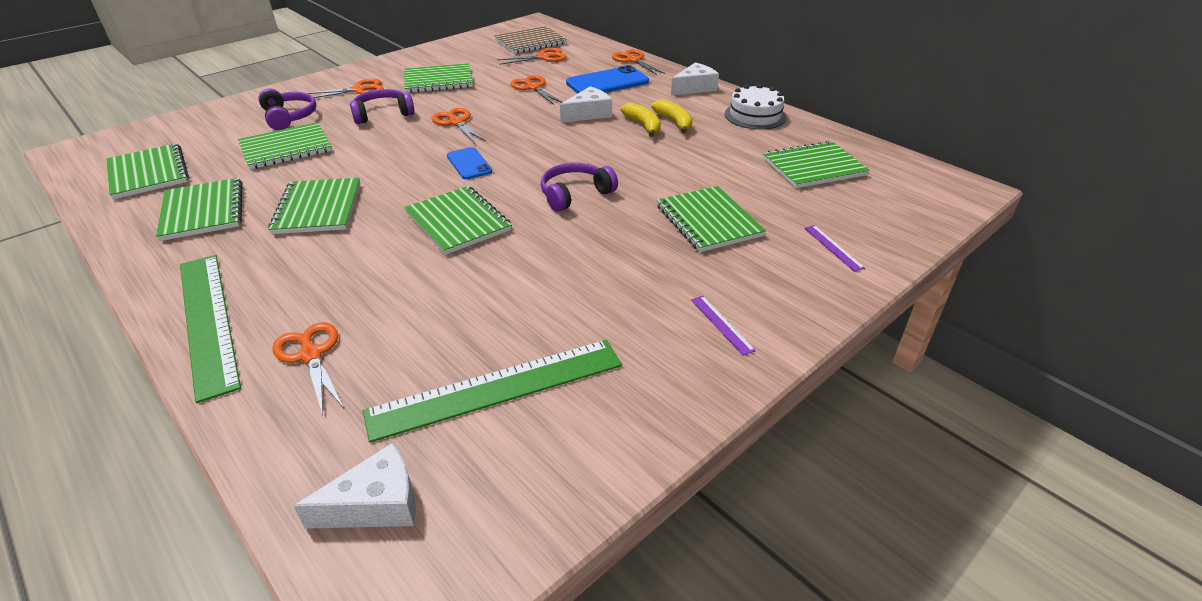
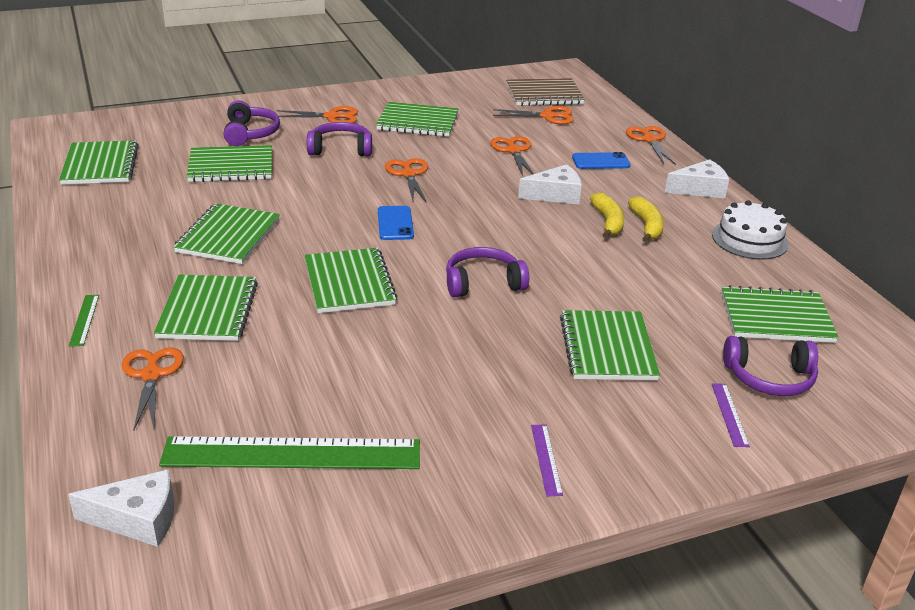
camera: 20 degrees right, 5 degrees down
green notebook [156,178,243,241] -> green notebook moved to [154,275,258,341]
green ruler [180,255,241,403] -> green ruler [69,295,99,347], size x0.40
blue phone [566,65,649,94] -> blue phone [572,152,630,169], size x0.60
none -> purple headphones [723,336,818,396]

